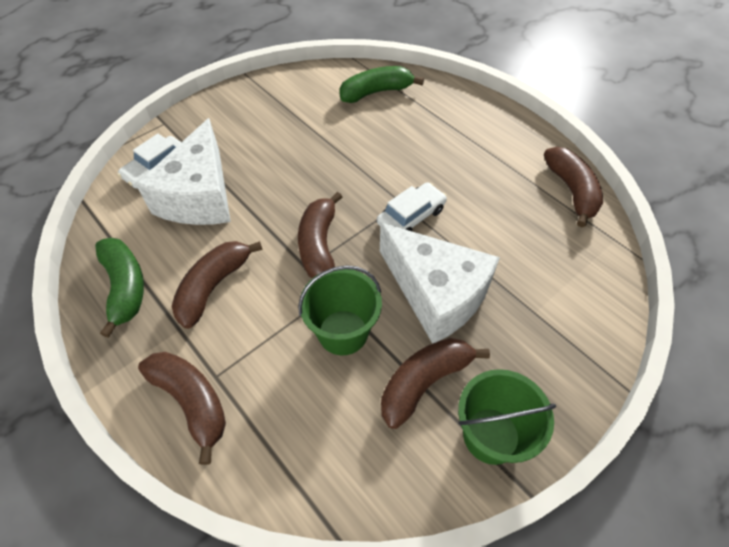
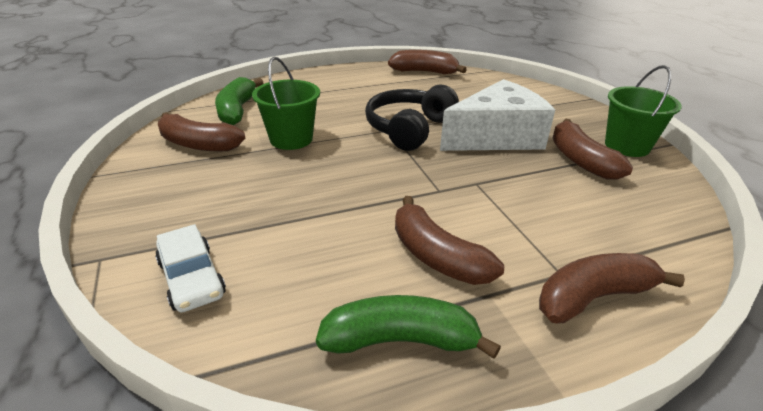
camera: 70 degrees left, 20 degrees down
white cheese [136,118,231,225] -> none
brown banana [298,192,342,278] -> brown banana moved to [158,112,245,151]
green bucket [298,265,382,355] -> green bucket moved to [252,57,320,150]
white car [377,182,447,231] -> black headphones [365,84,459,151]

